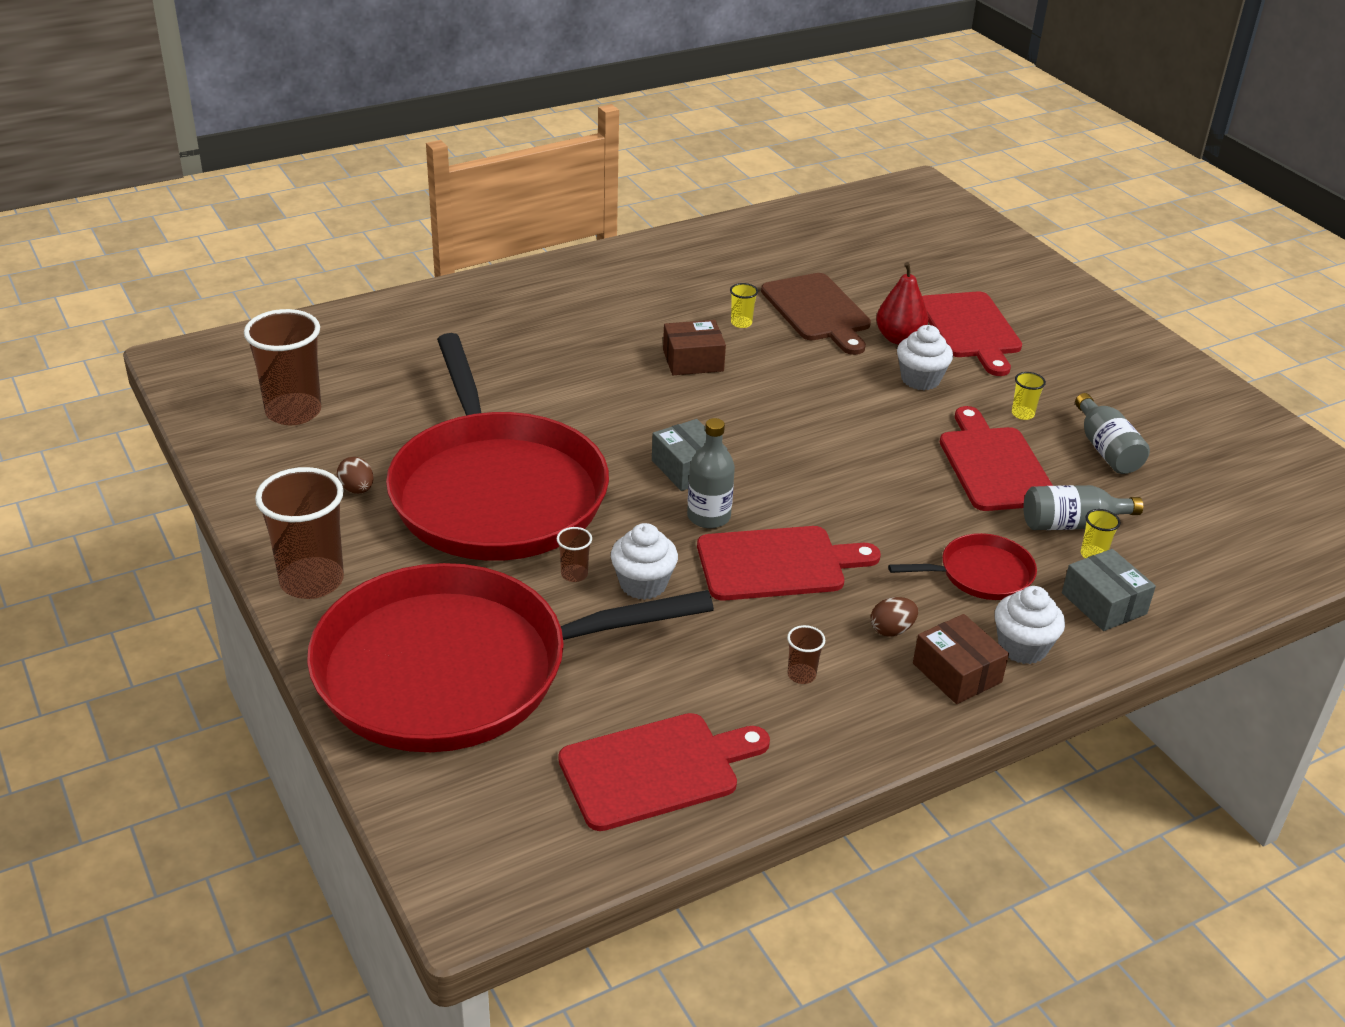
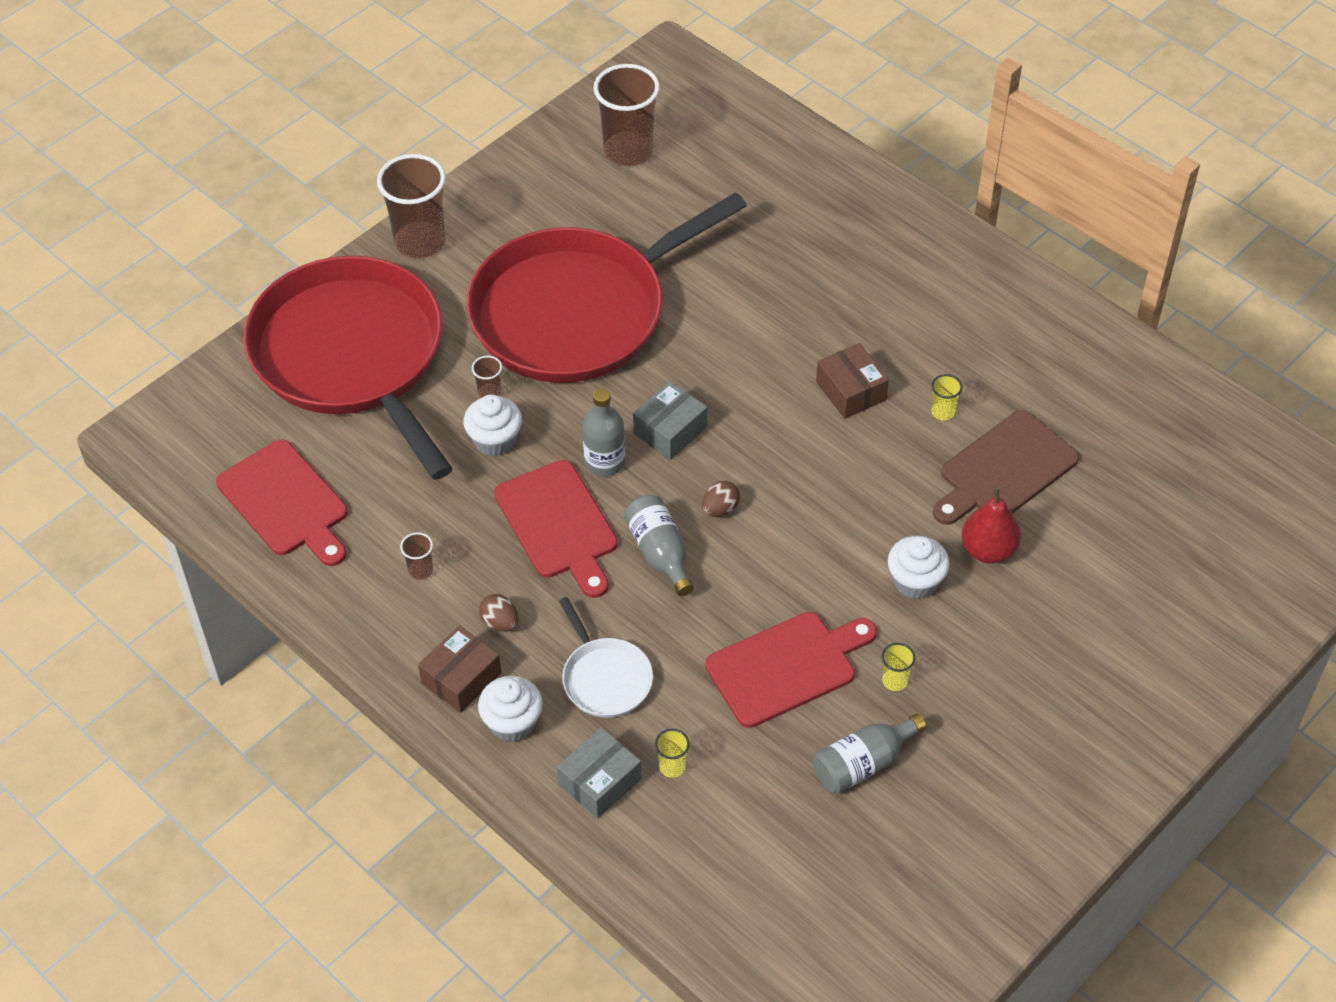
camera: 75 degrees right, 15 degrees up
brown egg [337,457,373,494] -> brown egg moved to [702,481,740,517]
red pan [888,533,1037,600] -> white pan [559,597,653,718]
red cutting board [922,291,1022,376] -> none
grey bottle [1023,485,1143,530] -> grey bottle moved to [624,495,694,596]

